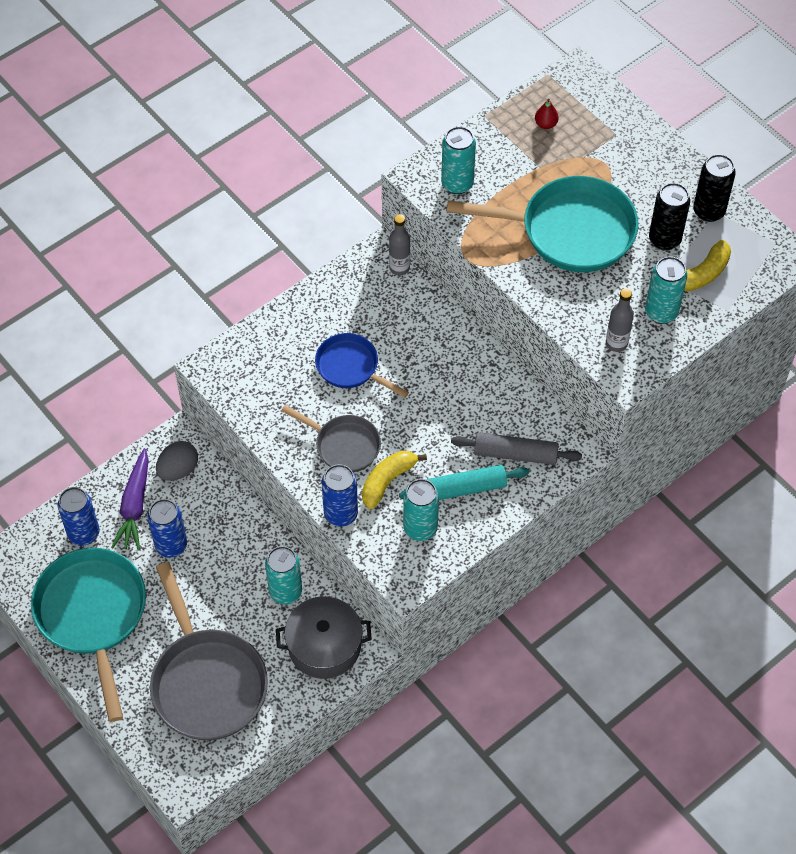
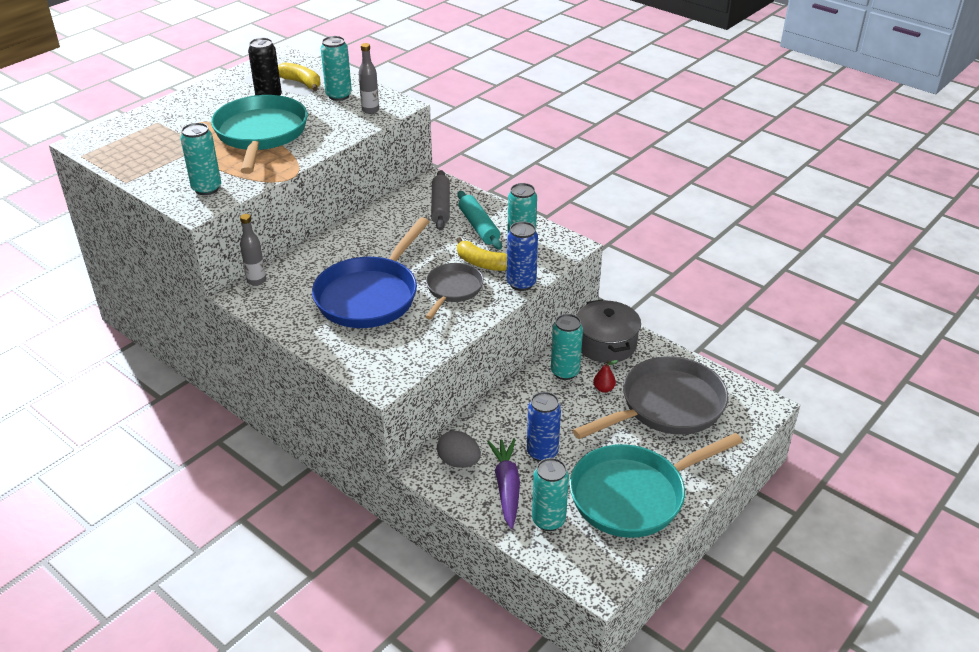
camera: 100 degrees left, 20 degrees down
blue can [58,487,100,546] -> turquoise can [532,458,569,531]
purple carrot [111,448,149,551] -> purple carrot turned 90 degrees counterclockwise [487,439,520,529]
blue pan [315,333,409,398] -> blue pan [312,217,430,328], size x1.78
red pear [535,99,559,129] -> red pear moved to [593,360,618,393]
black can [693,154,736,222] -> none

